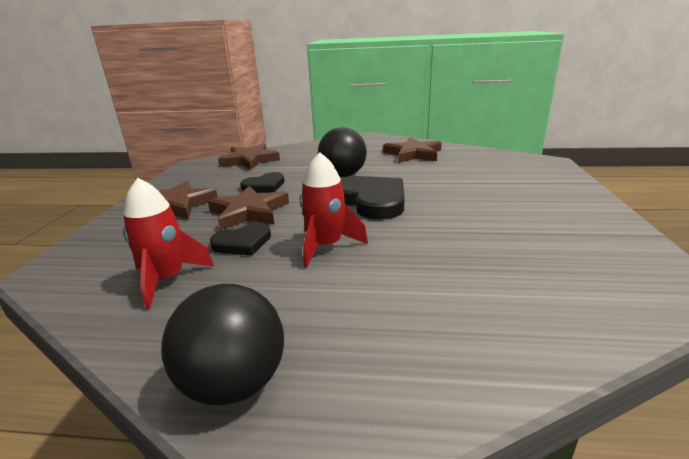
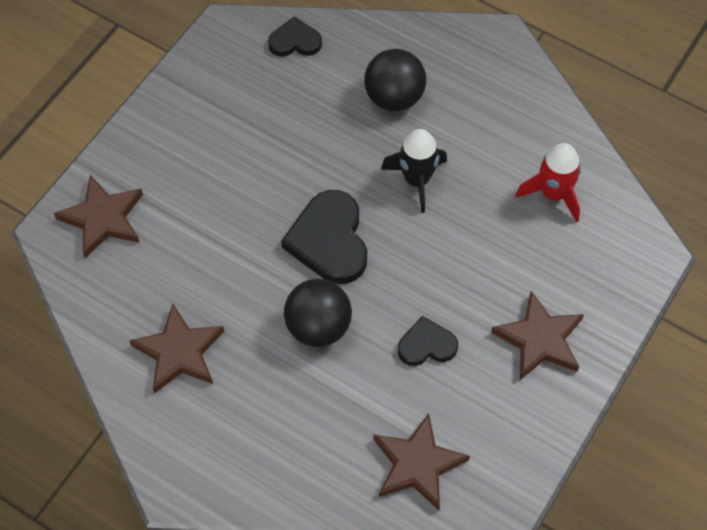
camera: 155 degrees left, 35 degrees up
black ball [161,284,284,406] -> black ball moved to [364,49,426,111]
brown star [208,186,289,230] -> brown star moved to [54,175,143,258]
black heart [210,222,271,255] -> black heart moved to [268,16,322,57]
red rocket [300,152,368,268] -> black rocket [381,129,447,213]

